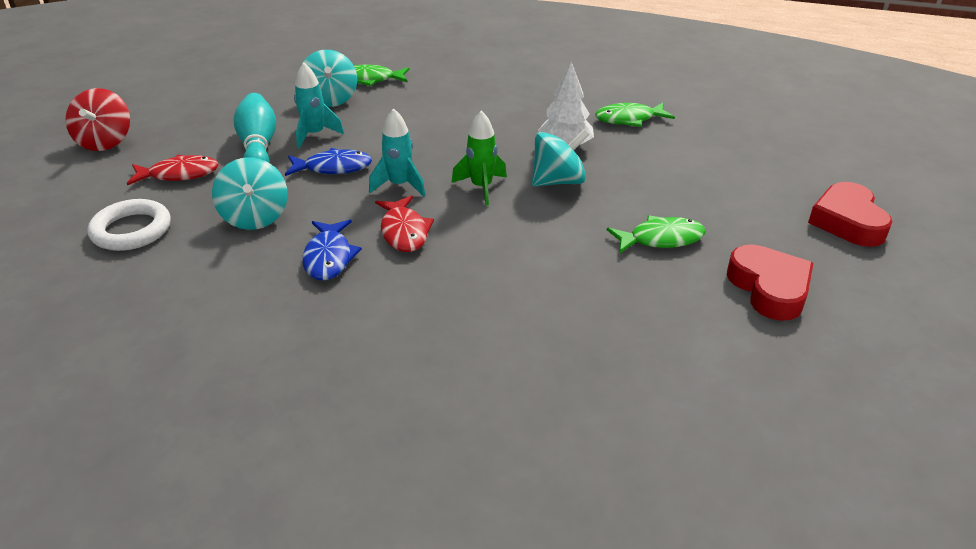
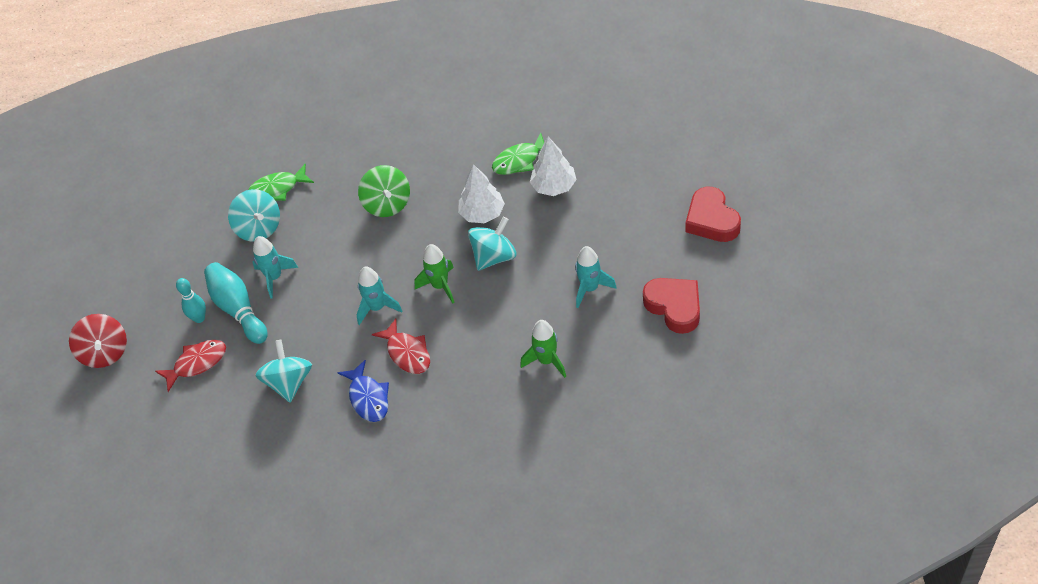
camera: 15 degrees left, 15 degrees up
white ring [87,199,171,251] -> none
turquoise spinning top [212,157,288,230] -> turquoise spinning top turned 150 degrees counterclockwise [255,339,312,402]
blue fish [285,148,372,176] -> none
green fish [607,215,706,253] -> turquoise rocket [575,246,617,308]
none -> turquoise bowling pin [176,278,206,323]
none -> green spinning top [358,165,410,217]
none -> green rocket [520,320,566,378]
none -> white tree [530,137,576,196]

